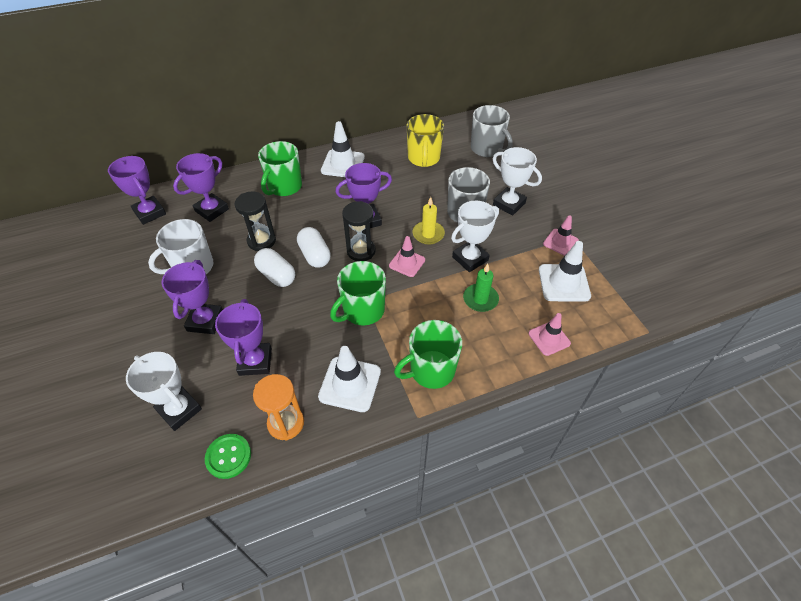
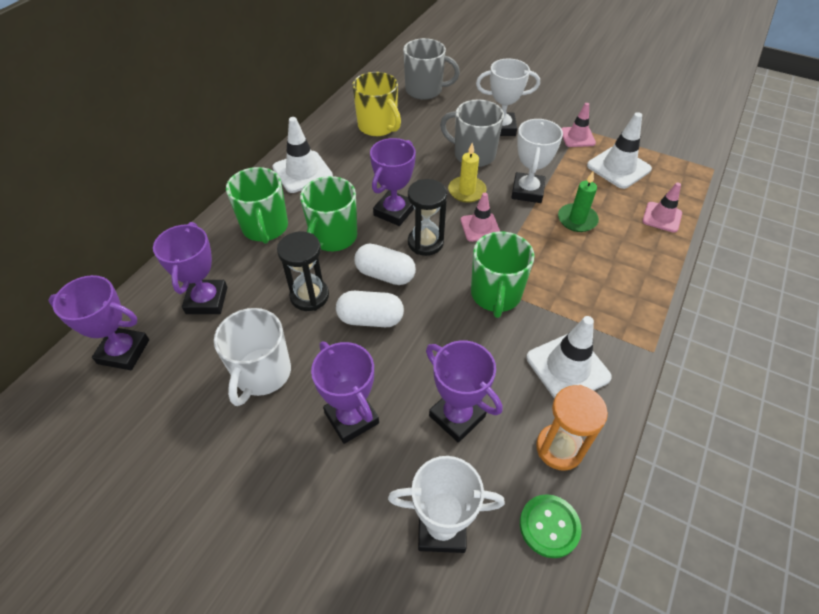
camera: 40 degrees left, 0 degrees up
green mug [394,320,462,389] -> green mug moved to [300,176,357,251]

